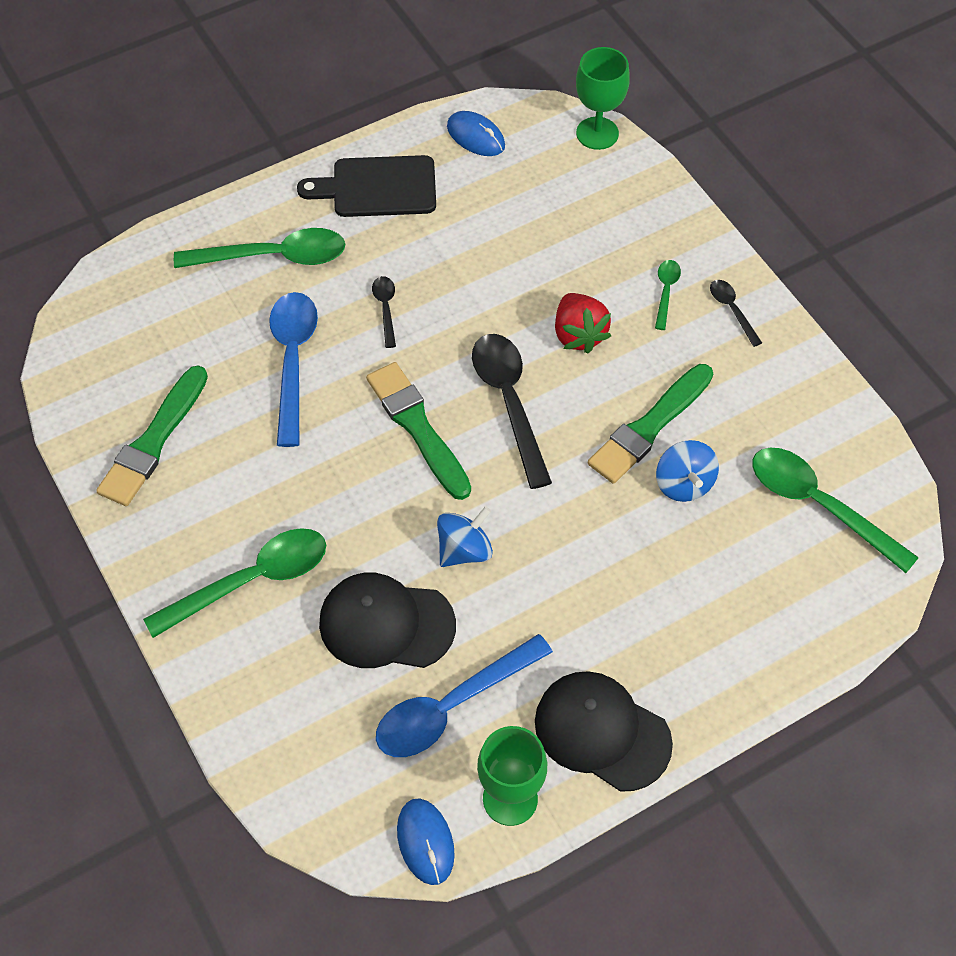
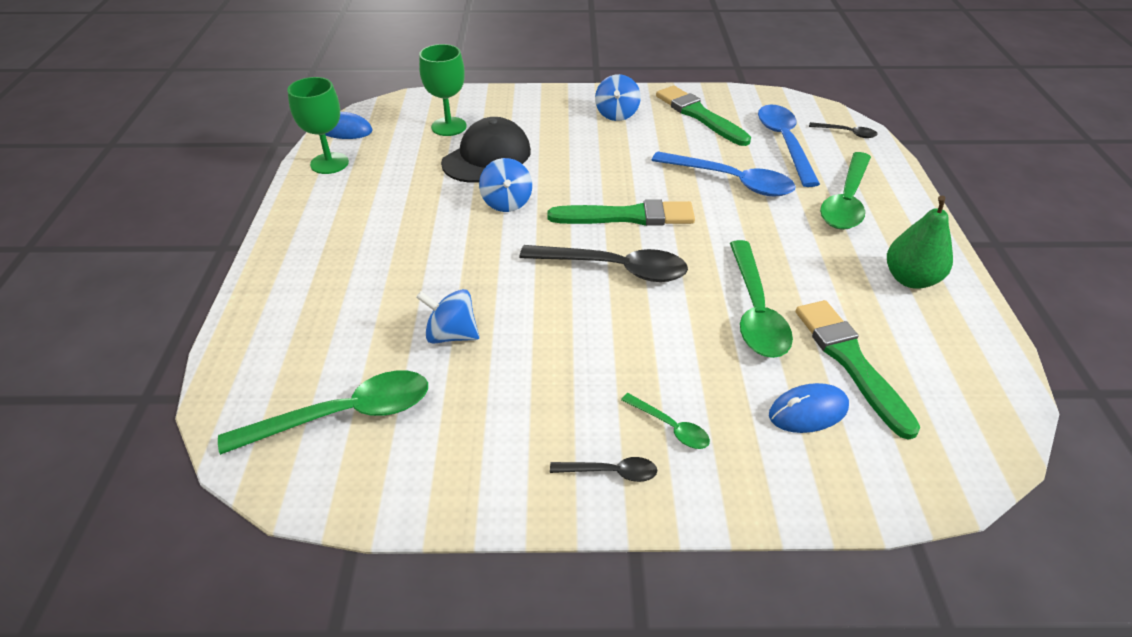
camera: 120 degrees right, 15 degrees down
green spoon [143,528,326,638] -> green spoon moved to [730,240,793,358]
black cutting board [297,155,436,217] -> green pear [887,195,953,288]
black spoon [372,276,396,348] -> black spoon moved to [809,122,878,138]
blue spoon [376,634,553,757] -> blue spoon moved to [758,104,820,187]
blue mouse [447,111,505,156] -> blue mouse moved to [769,383,849,433]
black cap [535,671,673,792] -> none
red strawberry [555,293,611,354] -> none
green goblet [576,47,630,150] -> green goblet moved to [419,44,466,136]
green brush [588,364,713,484] -> green brush moved to [796,300,920,440]
none -> blue spinning top [595,74,641,121]

